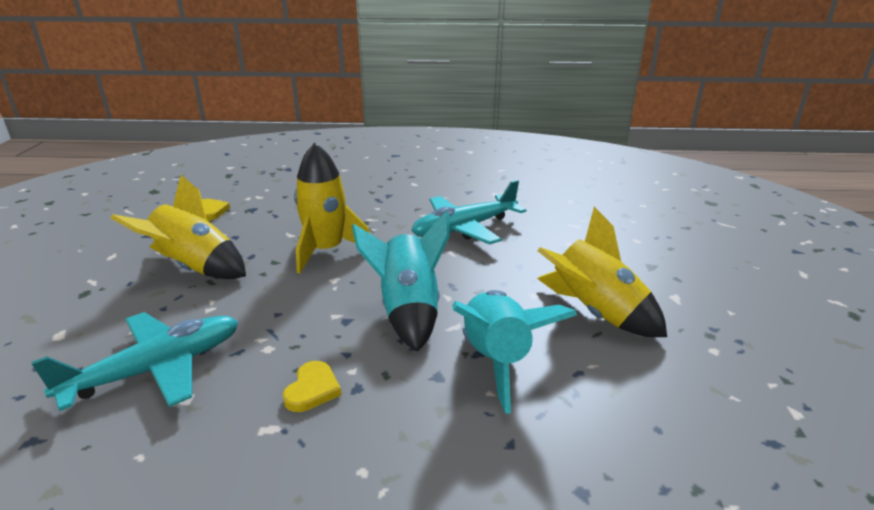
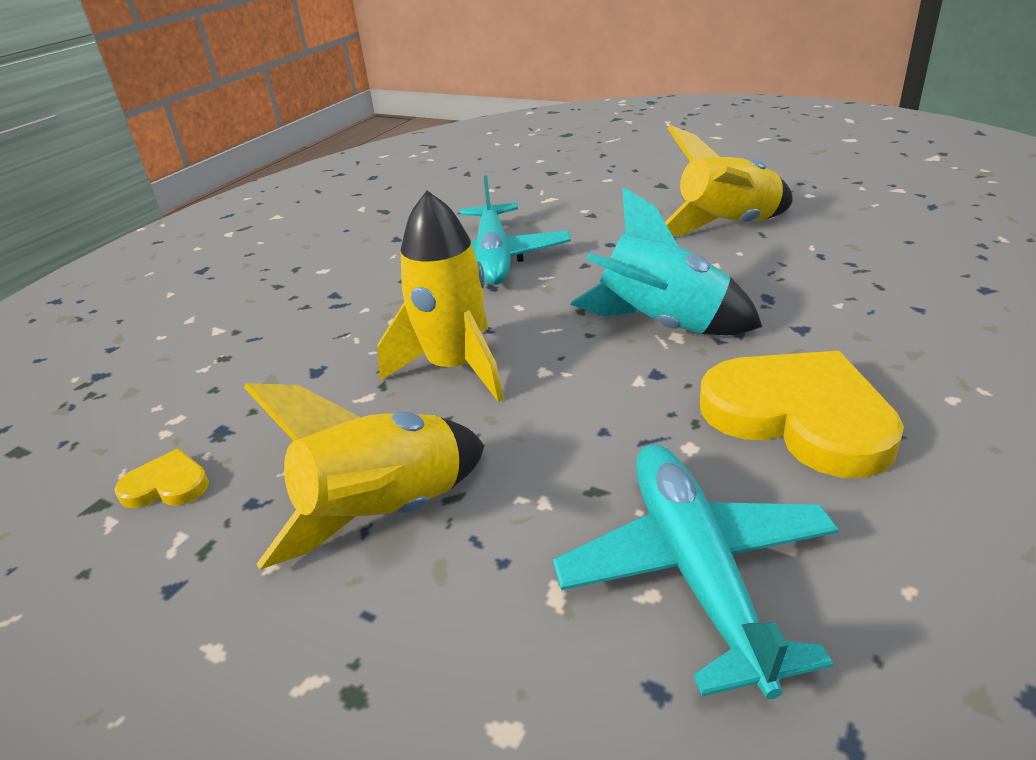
camera: 60 degrees left, 5 degrees up
yellow heart [283,361,342,412] -> yellow heart [700,351,904,478], size x2.20
turquoise rocket [452,290,577,414] -> none

